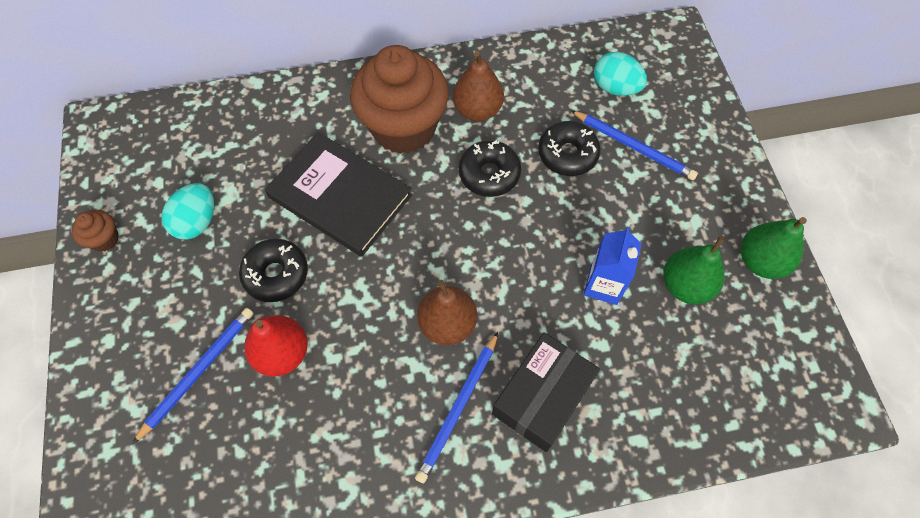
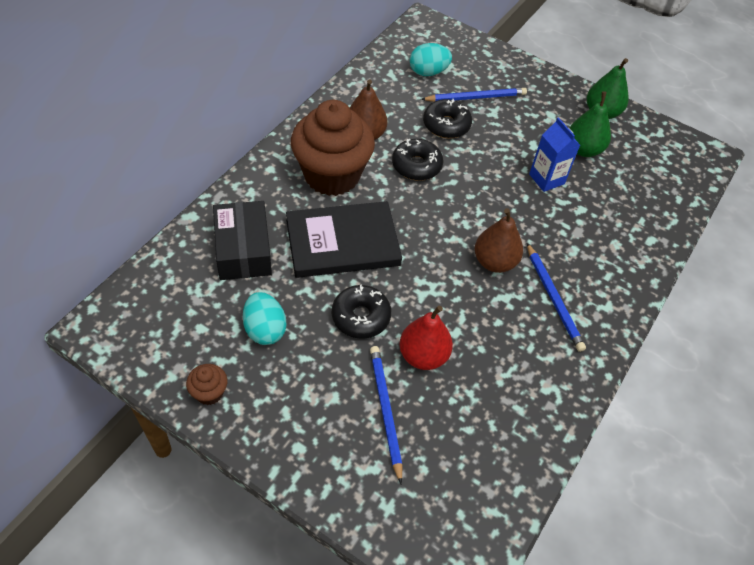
camera: 50 degrees left, 10 degrees down
black box [492,332,600,452] -> black box moved to [213,201,272,280]

